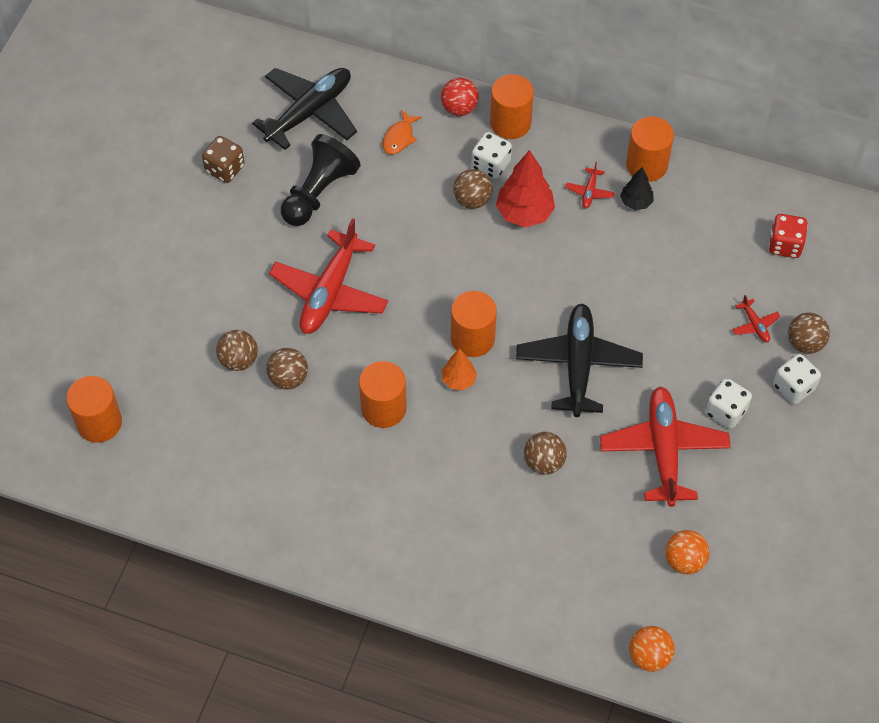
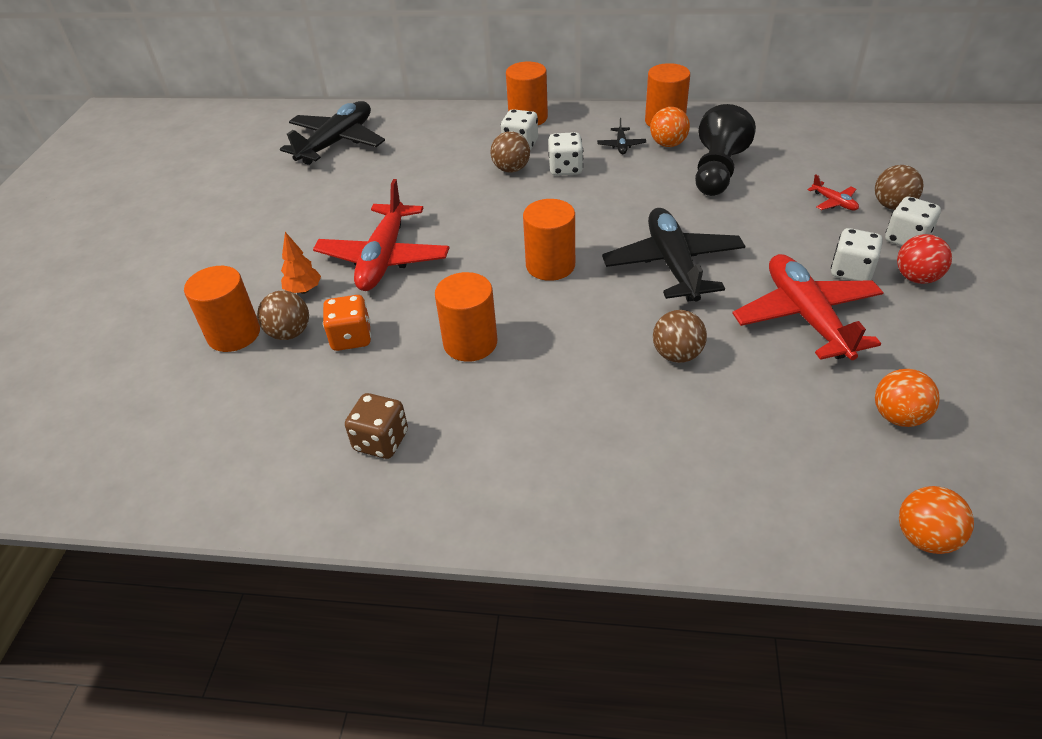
camera: 10 degrees left, 15 degrees down
orange cylinder [66,376,122,443] -> orange cylinder moved to [184,266,260,352]
brown dice [202,136,245,183] -> brown dice moved to [345,393,408,459]
brown ball [266,348,308,389] -> orange dice [323,295,371,351]
black pawn [281,134,361,226] -> black pawn moved to [695,104,756,196]
orange fish [383,110,422,155] -> none
red ball [441,78,479,116] -> red ball moved to [897,234,952,284]
orange tree [442,348,477,390] -> orange tree moved to [281,232,321,294]
red tree [496,150,555,227] -> white dice [548,132,583,176]
red plane [565,162,615,209] -> black plane [597,118,646,154]
black tree [620,167,654,210] -> orange ball [650,107,690,147]
red dice [769,214,808,258] -> none

